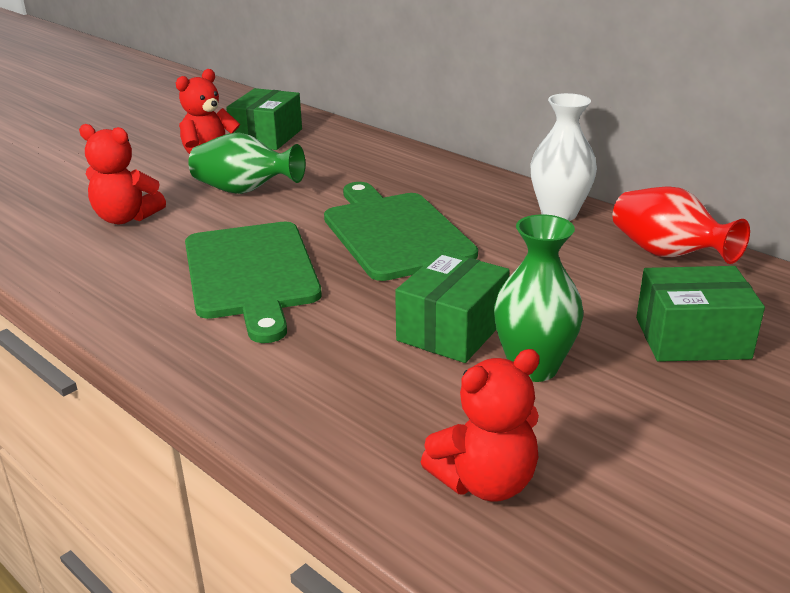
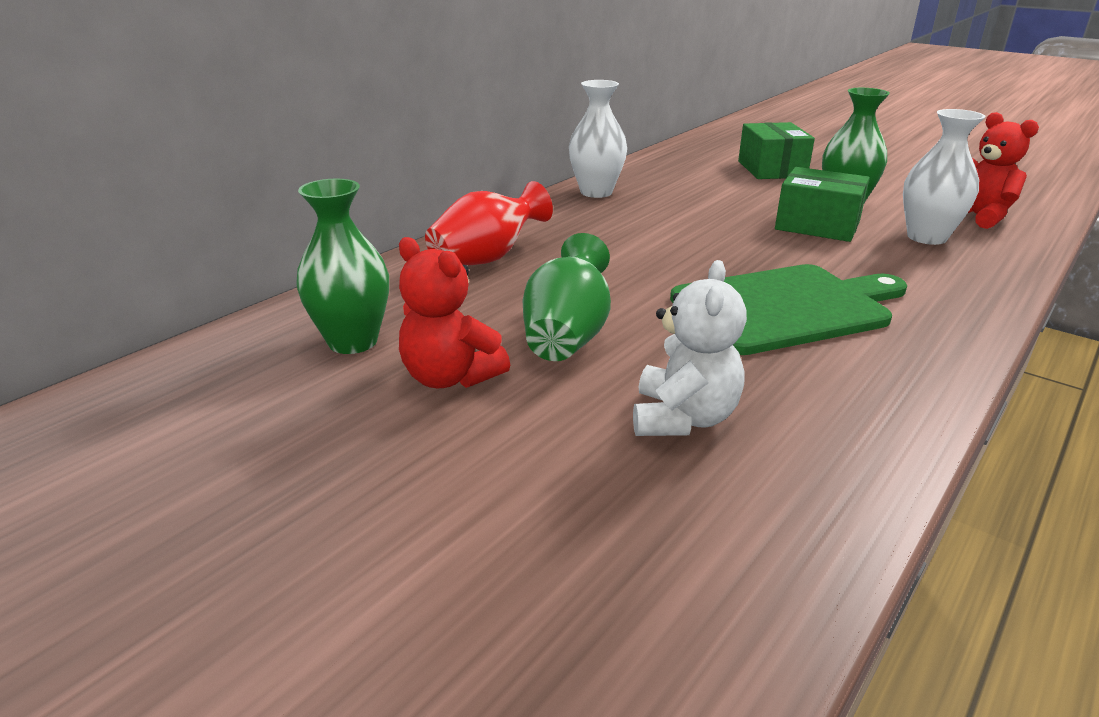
camera: 95 degrees left, 0 degrees up
red teddy bear [79,124,166,224] -> white teddy bear [633,260,747,436]
green box [226,88,302,150] -> green vase [296,179,389,354]
green cutting board [324,182,478,281] -> none
red vase [613,186,750,264] -> red vase moved to [425,181,553,265]
none -> white vase [903,109,986,245]

